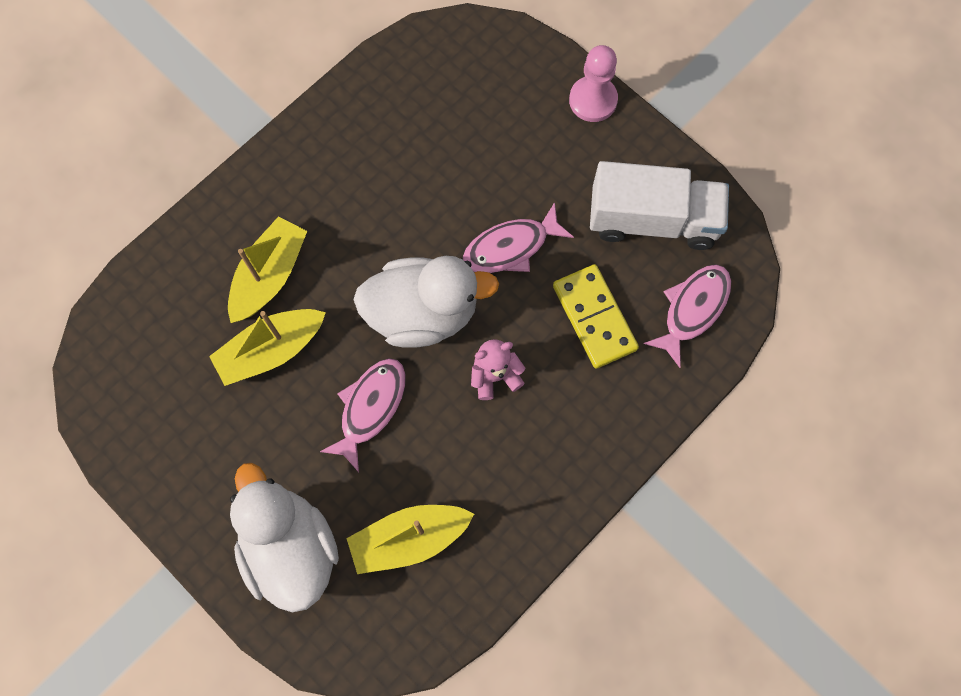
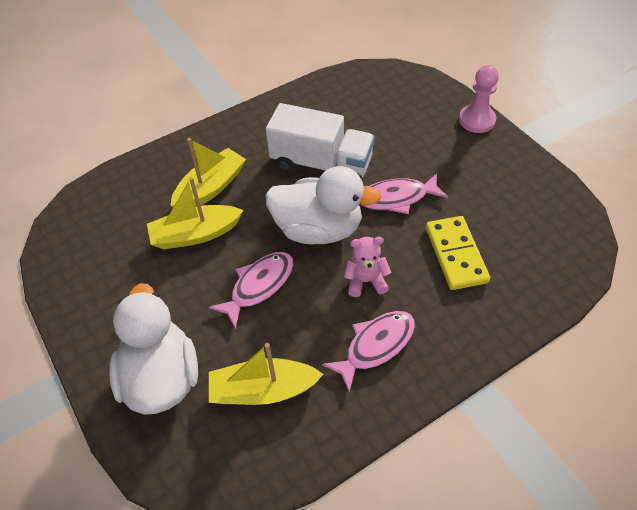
camera: 15 degrees right, 20 degrees down
white truck [590,161,729,250] -> white truck moved to [266,103,375,177]
pink fish [644,264,731,368] -> pink fish moved to [322,311,415,393]

